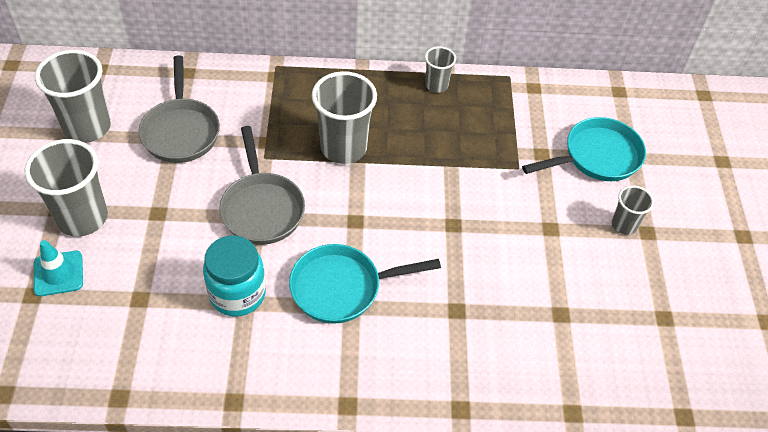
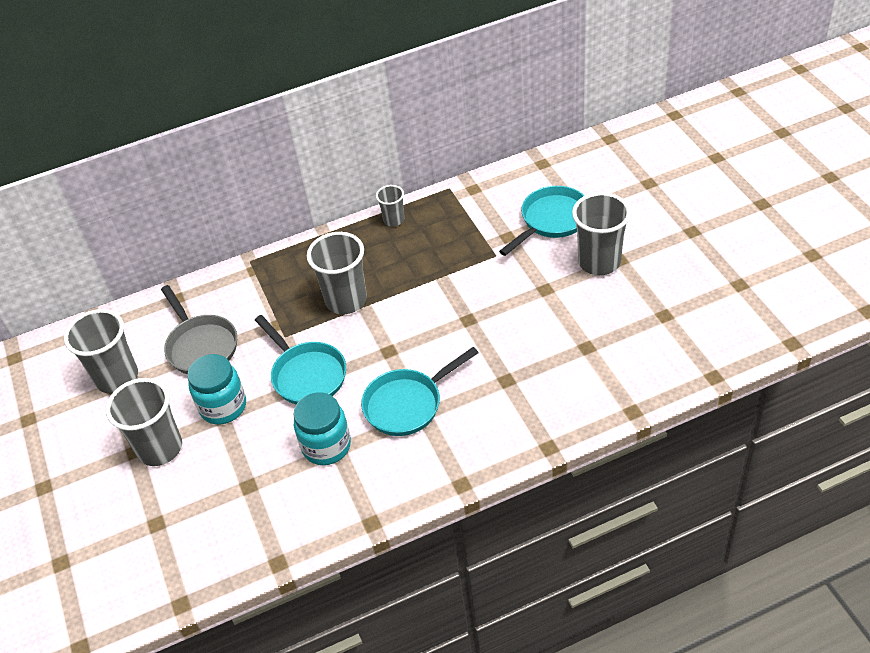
camera: 15 degrees left, 5 degrees down
turquoise traffic cone [34,240,83,296] -> none
grey pan [219,126,305,245] -> turquoise pan [255,315,346,404]
grey cup [612,185,654,235] -> grey cup [572,192,631,275], size x1.87
none -> turquoise jar [187,354,246,425]

